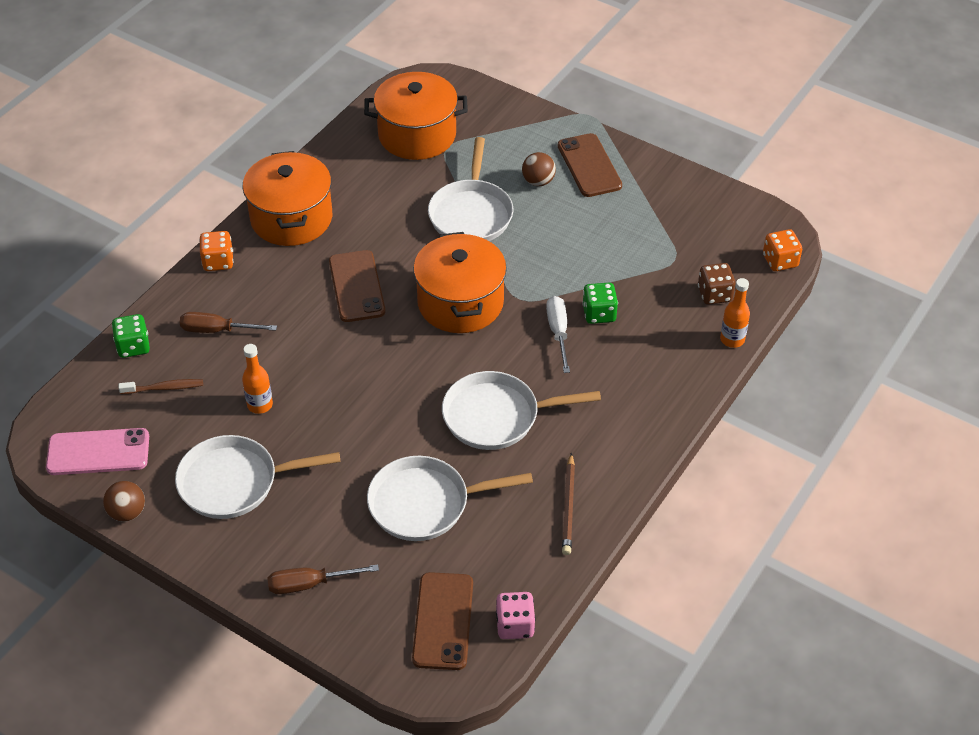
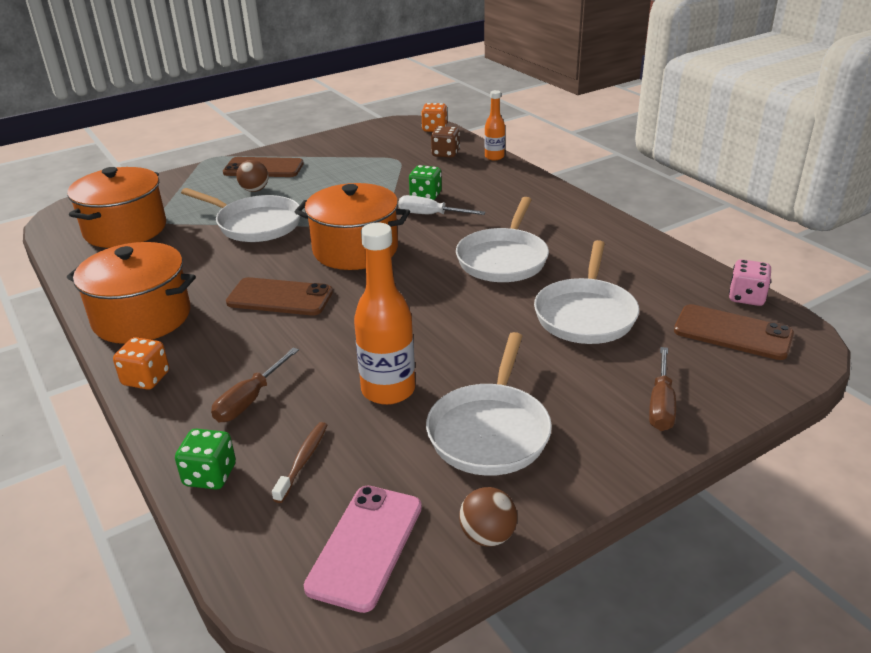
camera: 65 degrees left, 15 degrees down
orange bottle [242,344,273,414] -> orange bottle [354,222,415,405], size x1.74
brown pencil [562,453,575,555] -> none

